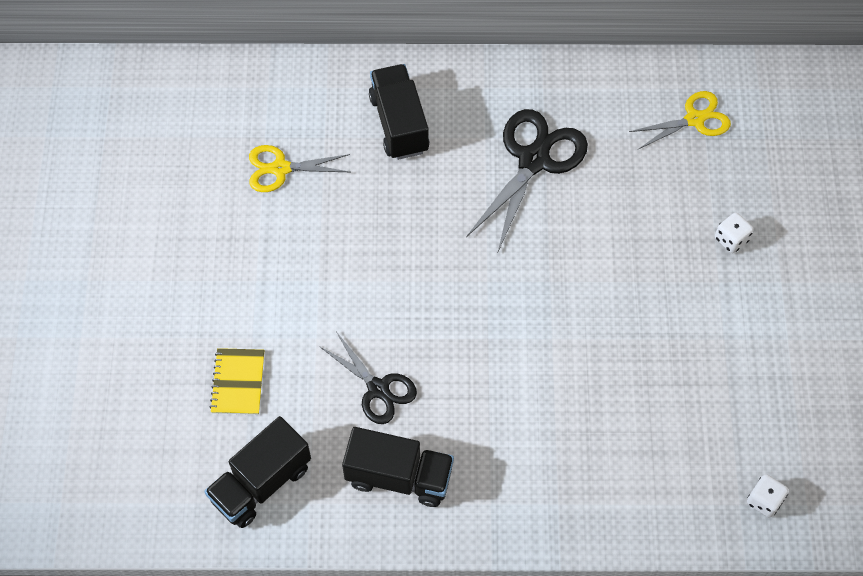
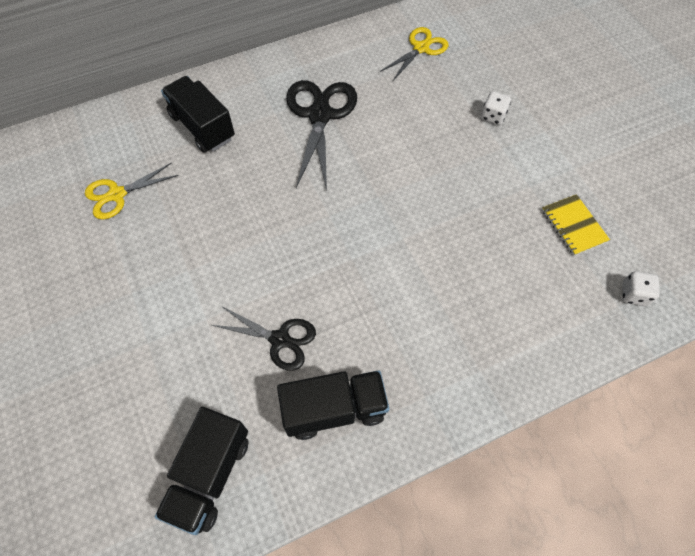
camera: 25 degrees left, 0 degrees up
yellow notebook [210,348,264,415] -> yellow notebook moved to [542,194,610,256]

